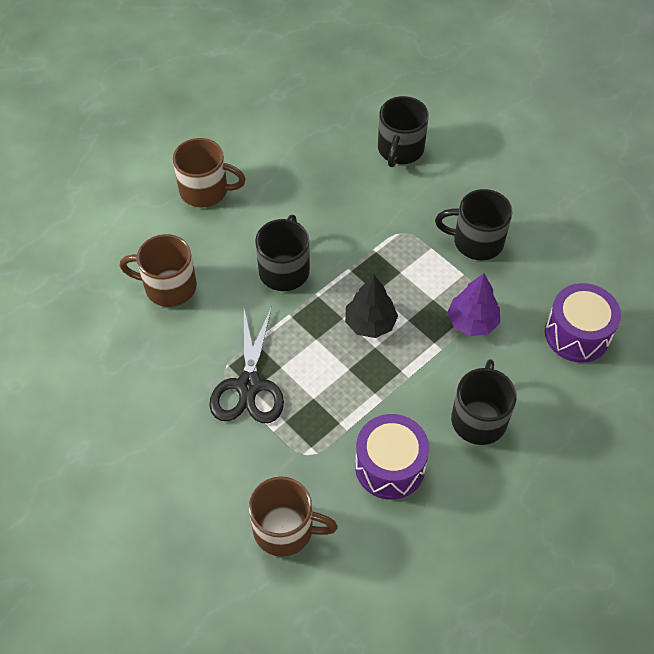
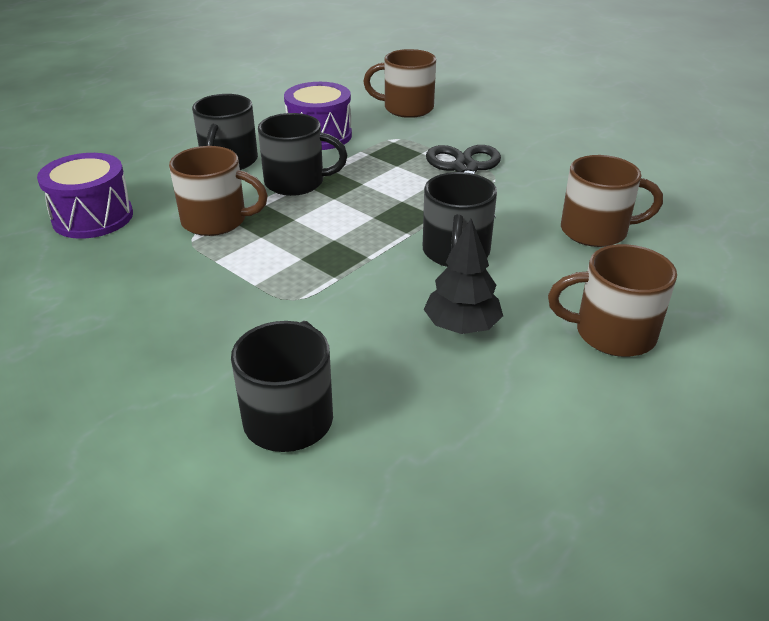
camera: 175 degrees right, 20 degrees down
black tree [345,275,398,338] -> black tree moved to [424,219,503,334]
black mug [435,189,512,260] -> black mug moved to [258,113,348,196]
purple tree [447,273,500,336] -> brown mug [169,146,268,236]

